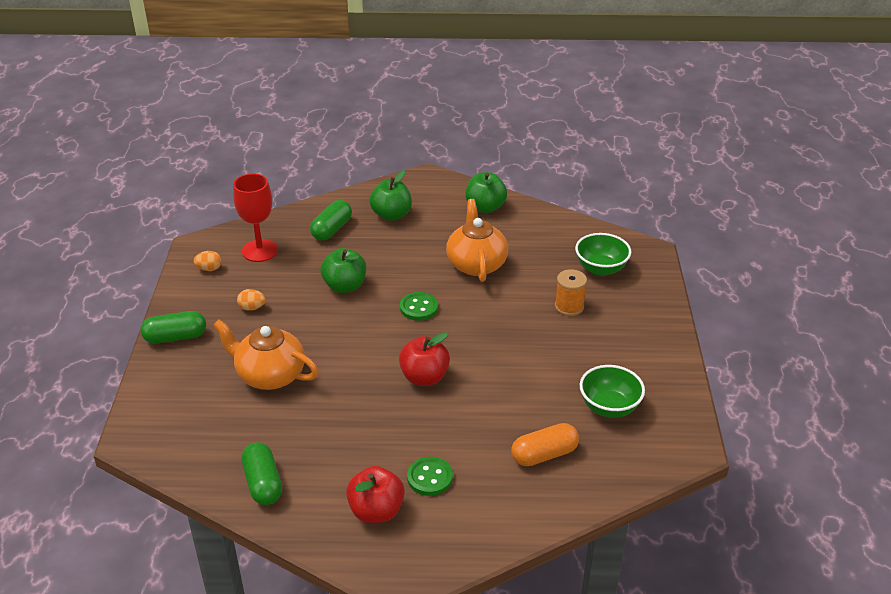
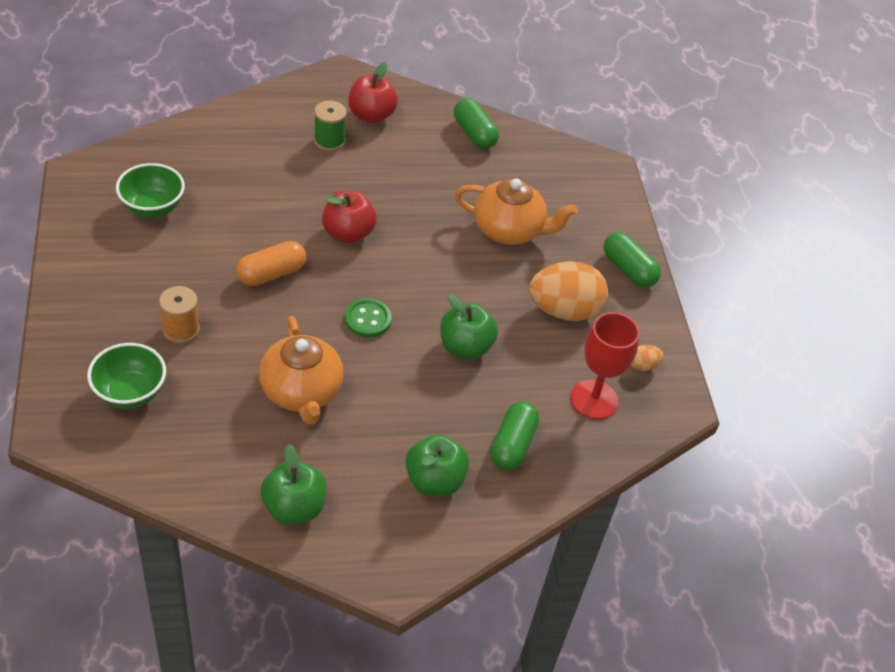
camera: 165 degrees right, 10 degrees up
green capsule [141,311,206,344] -> green capsule turned 75 degrees clockwise [603,232,661,287]
orange egg [237,289,266,311] -> orange egg [529,261,608,321], size x2.32
green button [407,457,453,496] -> green spool [314,101,347,151]
orange capsule [511,423,579,466] -> orange capsule moved to [236,241,306,286]

